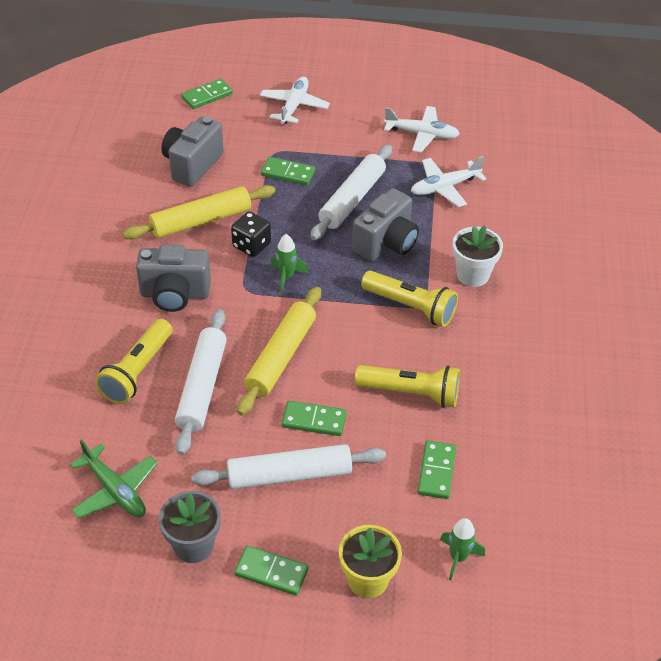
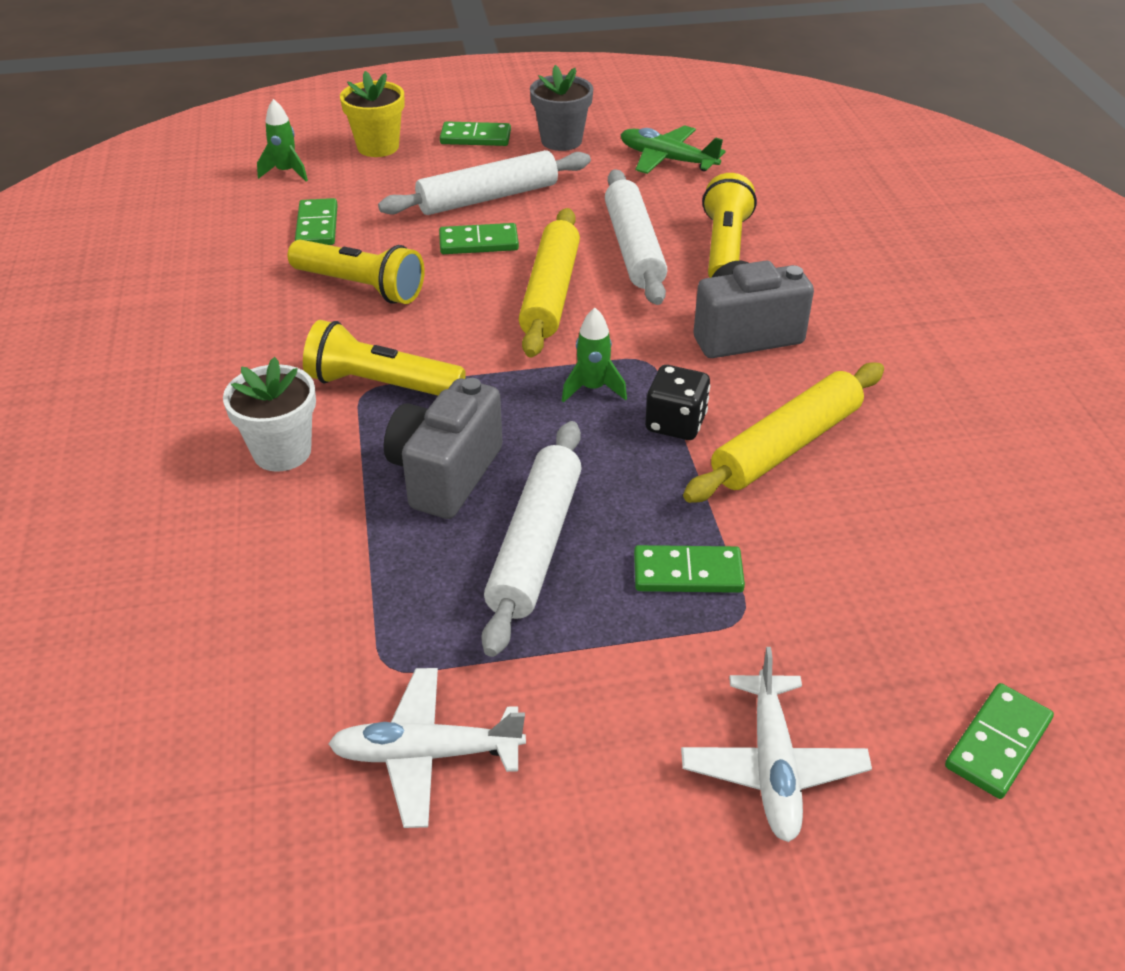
camera: 165 degrees right, 5 degrees down
grey camera [161,117,224,187] -> none
yellow flashlight [355,365,460,408] -> yellow flashlight turned 150 degrees counterclockwise [287,239,425,304]
white plane [411,156,486,207] -> none

